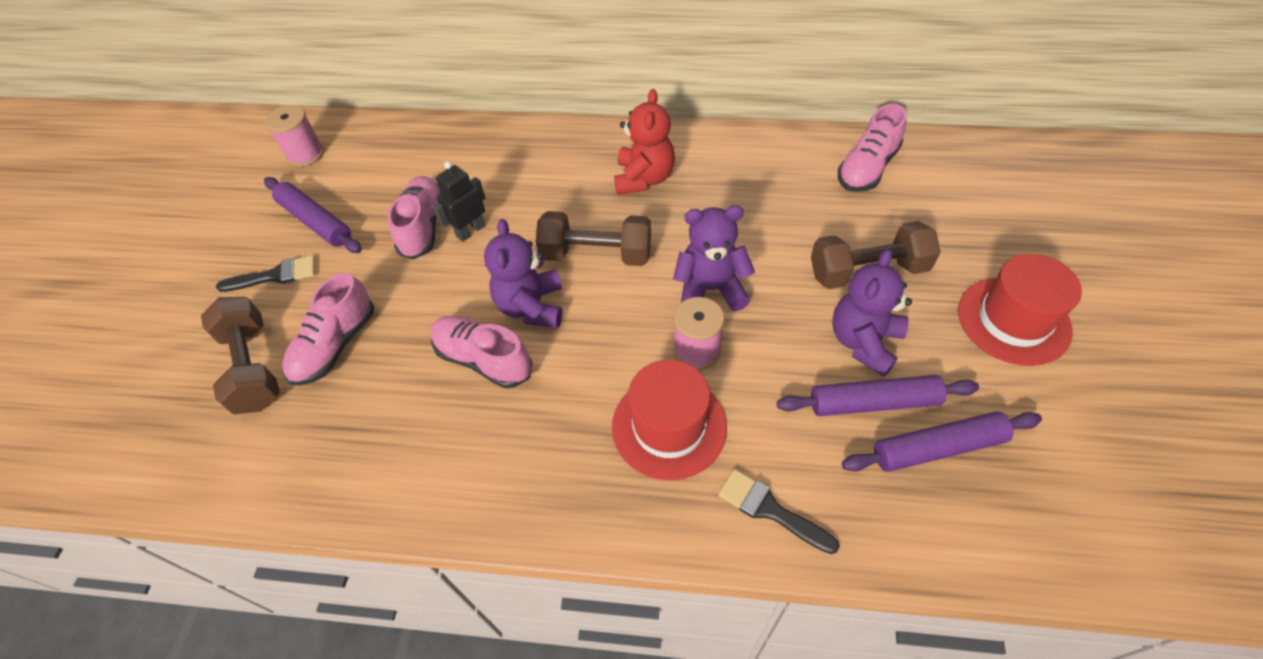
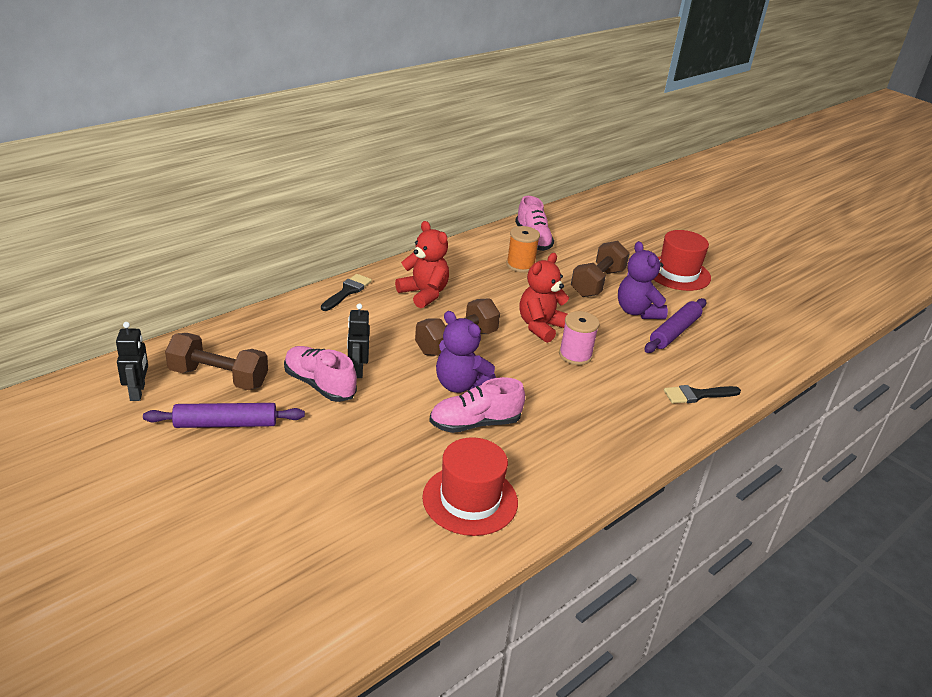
camera: 55 degrees left, 20 degrees down
brown dumbbell [201,297,280,415] -> brown dumbbell moved to [165,333,268,390]
black brush [216,255,315,292] -> black brush moved to [321,274,372,311]
pink spool [266,105,324,167] -> black robot [116,322,148,401]
pink shoe [282,273,374,385] -> none
red hat [612,360,727,480] -> red hat moved to [422,437,518,536]
purple teddy bear [673,205,755,311] -> red teddy bear [519,253,569,343]
purple rolling pin [842,411,1042,472] -> none
none -> orange spool [506,226,540,273]

